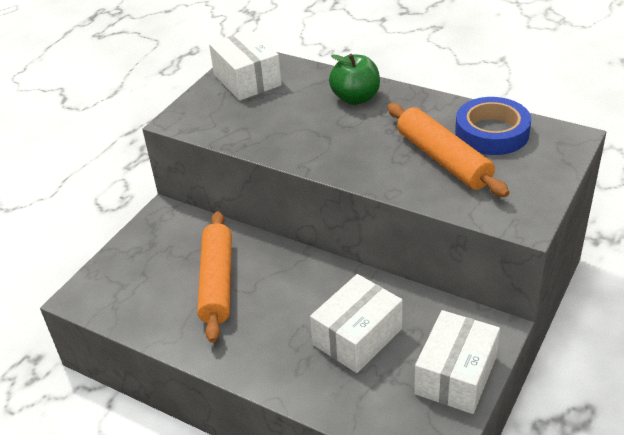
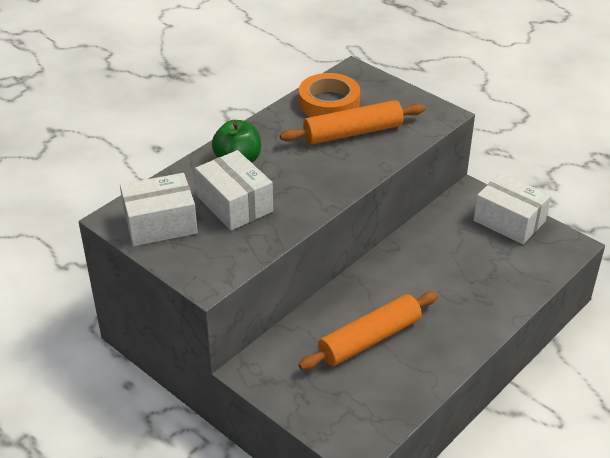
camera: 80 degrees left, 0 degrees up
orange rolling pin [197,211,232,343] -> orange rolling pin turned 45 degrees counterclockwise [298,292,438,370]
white box [310,274,403,373] -> white box moved to [195,150,273,230]
blue tape [455,97,531,155] -> orange tape [299,73,360,117]

